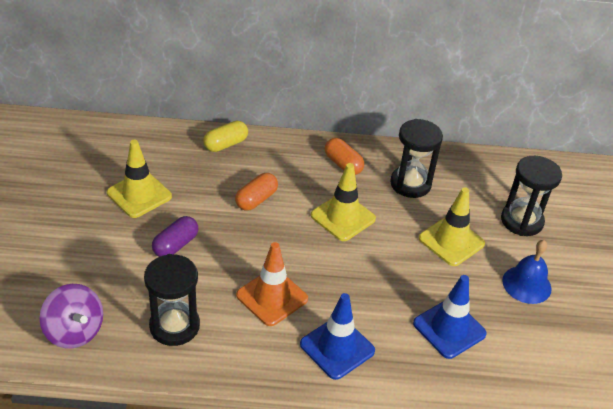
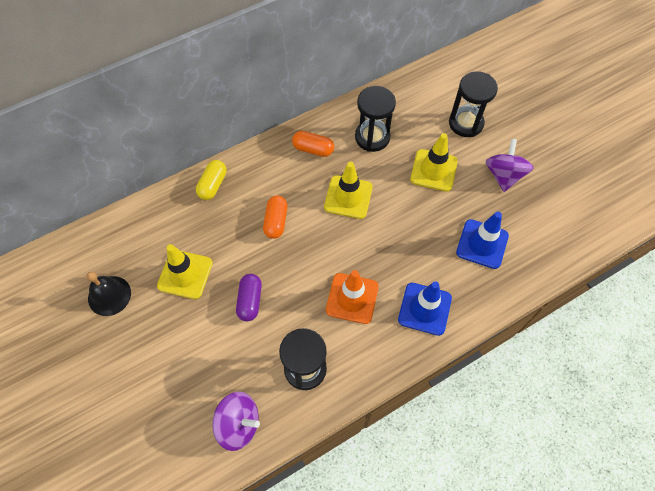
camera: 30 degrees left, 20 degrees up
blue bell [502,240,551,304] -> purple spinning top [485,139,533,192]
none -> black bell [86,272,131,316]

